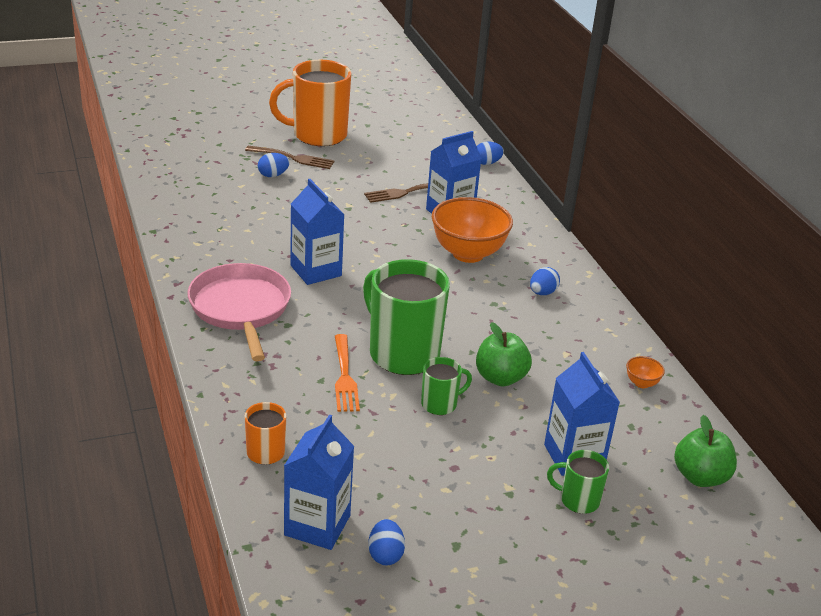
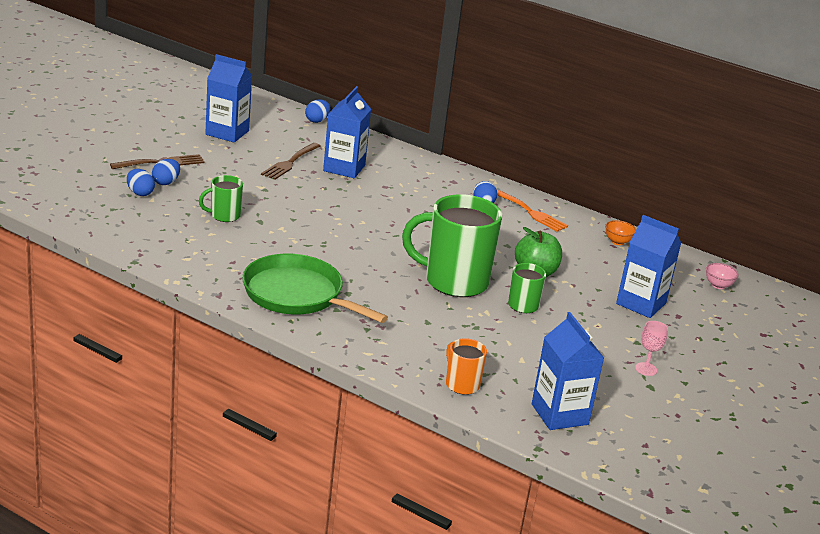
camera: 40 degrees left, 5 degrees down
pink pan [188,263,291,361] -> green pan [242,254,388,323]
orange mug [269,60,351,146] -> none
blue carton [290,179,345,285] -> blue carton moved to [205,54,252,143]
orange fork [335,334,360,412] -> orange fork moved to [497,189,568,232]
blue egg [368,519,405,566] -> blue egg moved to [127,169,155,196]
orange bowl [432,197,513,263] -> none
green mug [547,450,609,514] -> green mug moved to [199,175,243,222]
green apple [674,415,737,487] -> pink bowl [706,263,739,289]
none -> pink goblet [635,321,668,376]

